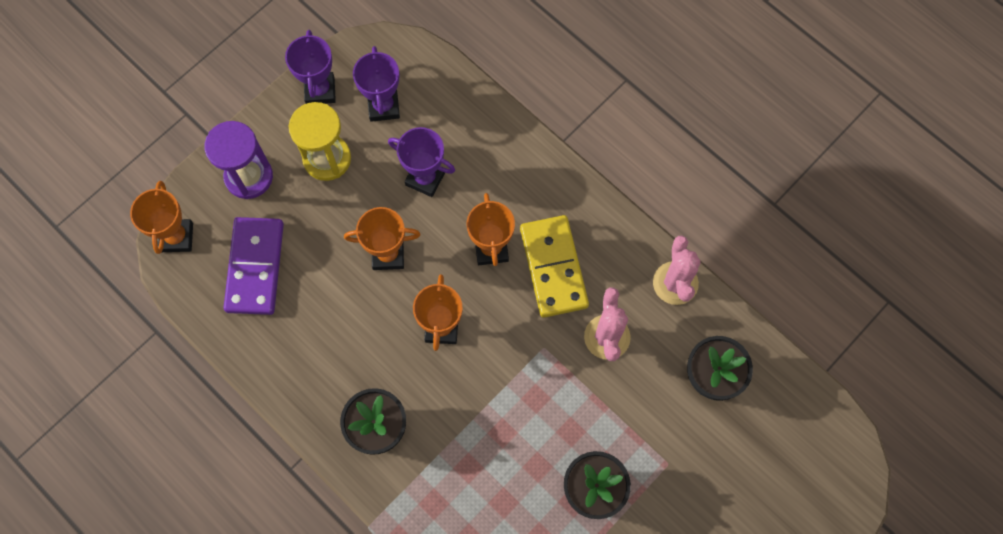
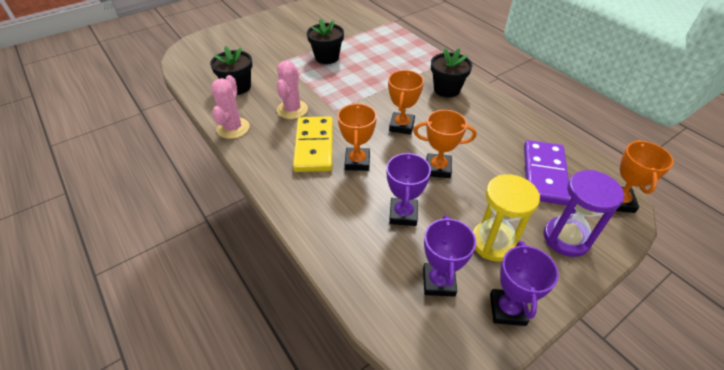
camera: 170 degrees left, 25 degrees down
purple trophy [388,127,455,197] -> purple trophy turned 60 degrees clockwise [386,152,431,226]

